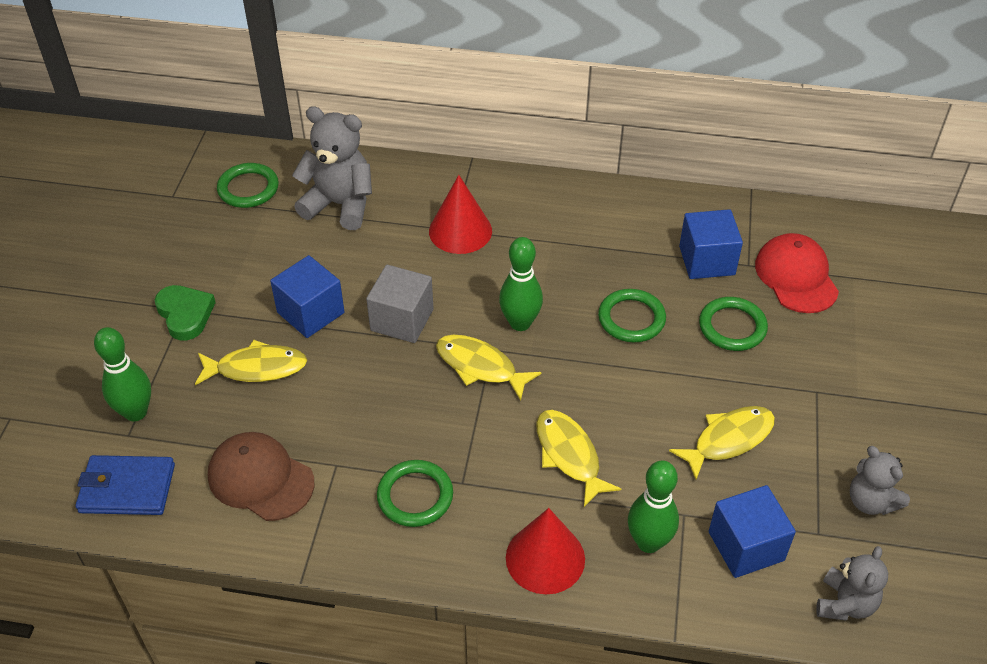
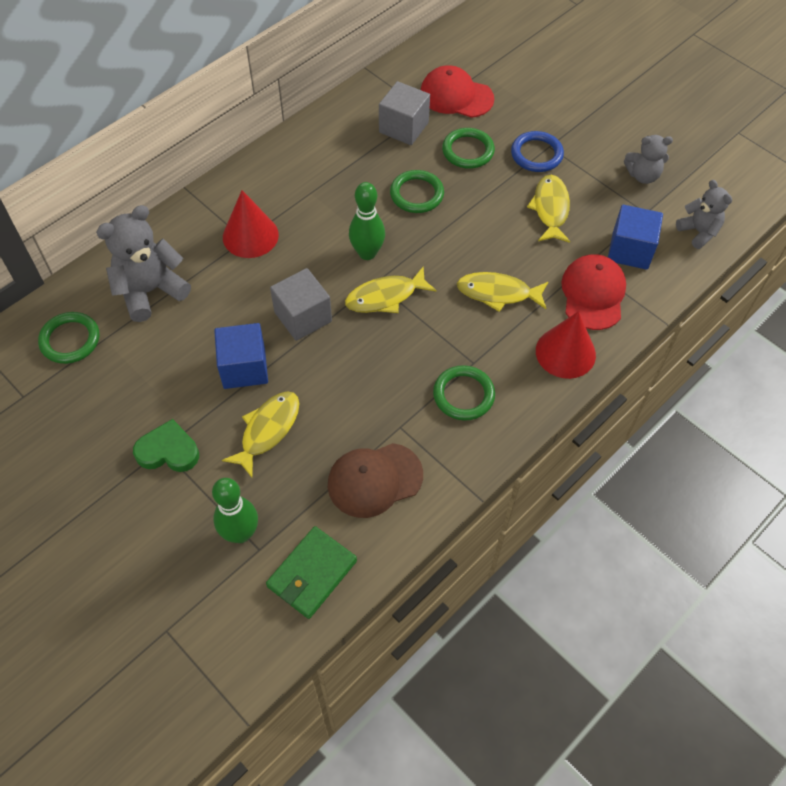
camera: 55 degrees left, 10 degrees up
blue wallet [75,455,175,515] -> green wallet [266,526,357,619]
green bowling pin [628,460,679,553] -> red cap [561,255,626,330]
blue cube [679,209,743,279] -> grey cube [379,81,430,145]
none -> blue ring [511,131,564,172]

